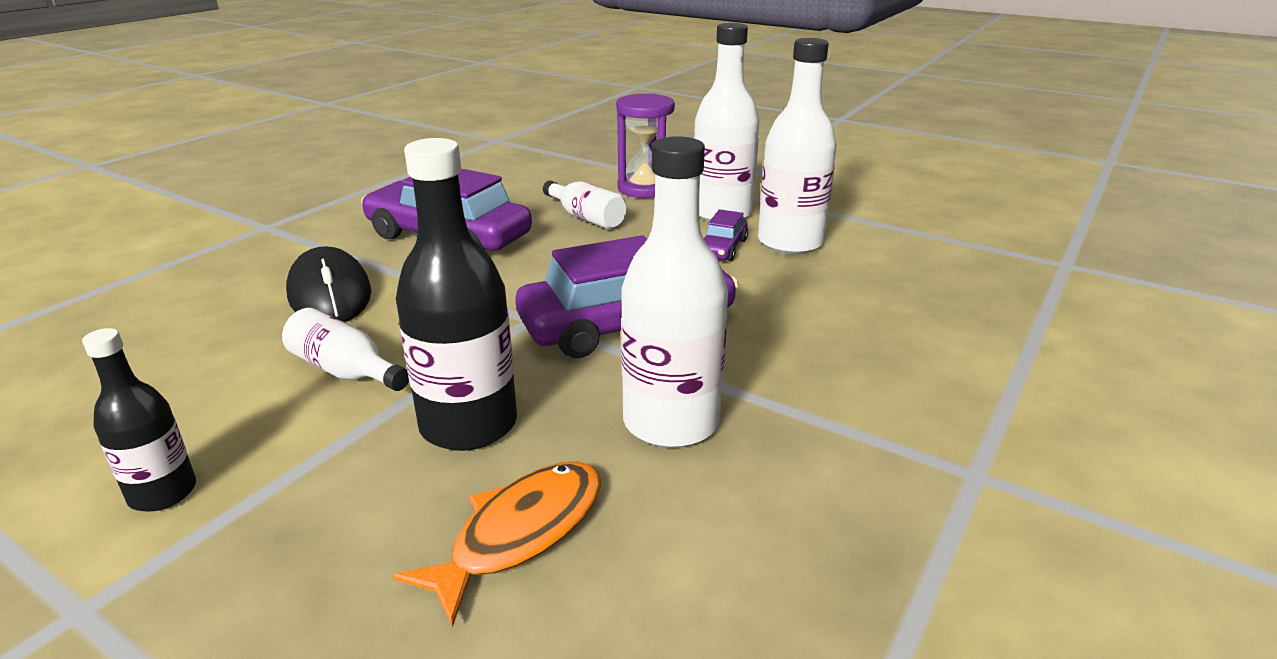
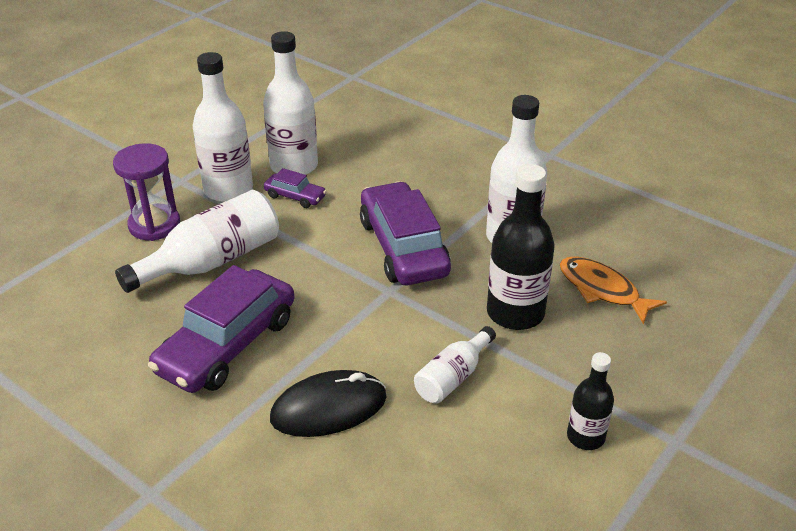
camera: 85 degrees left, 10 degrees up
white bottle [543,181,626,229] -> white bottle [115,190,279,293], size x1.74

